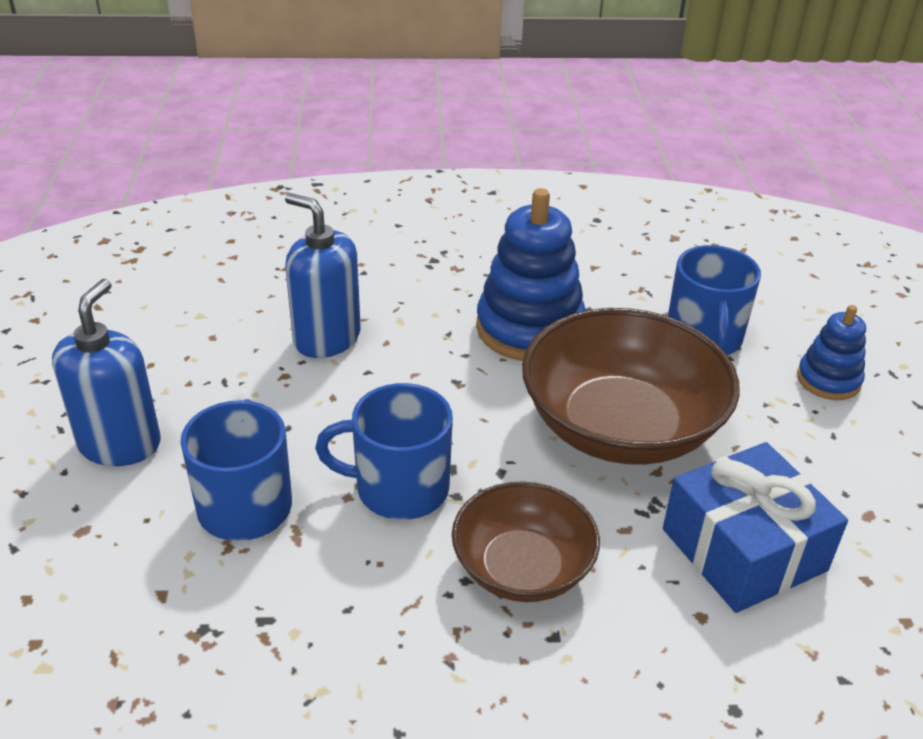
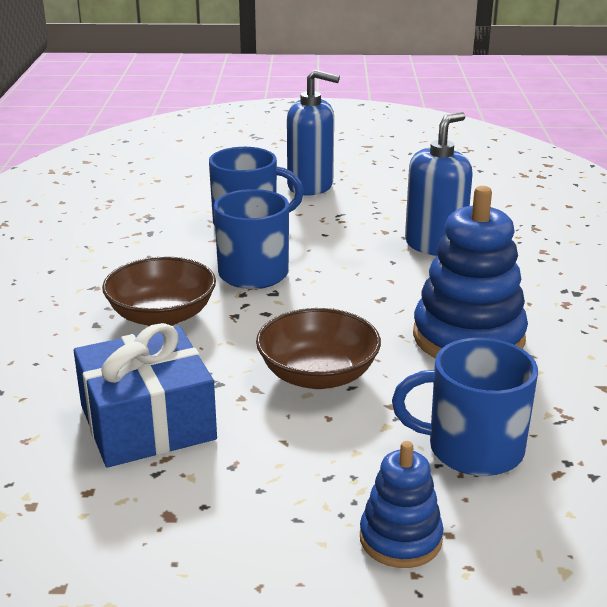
camera: 95 degrees right, 10 degrees down
brown bowl [522,308,739,465] -> brown bowl [256,308,381,389], size x0.60

